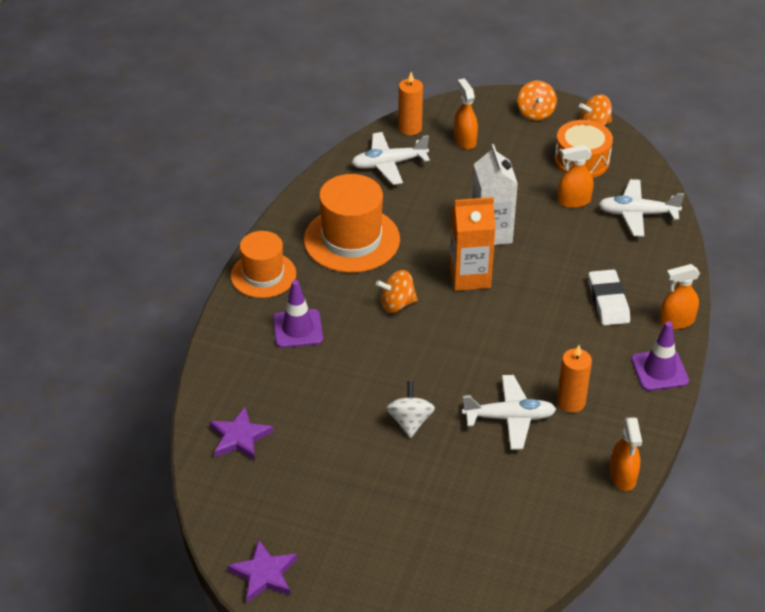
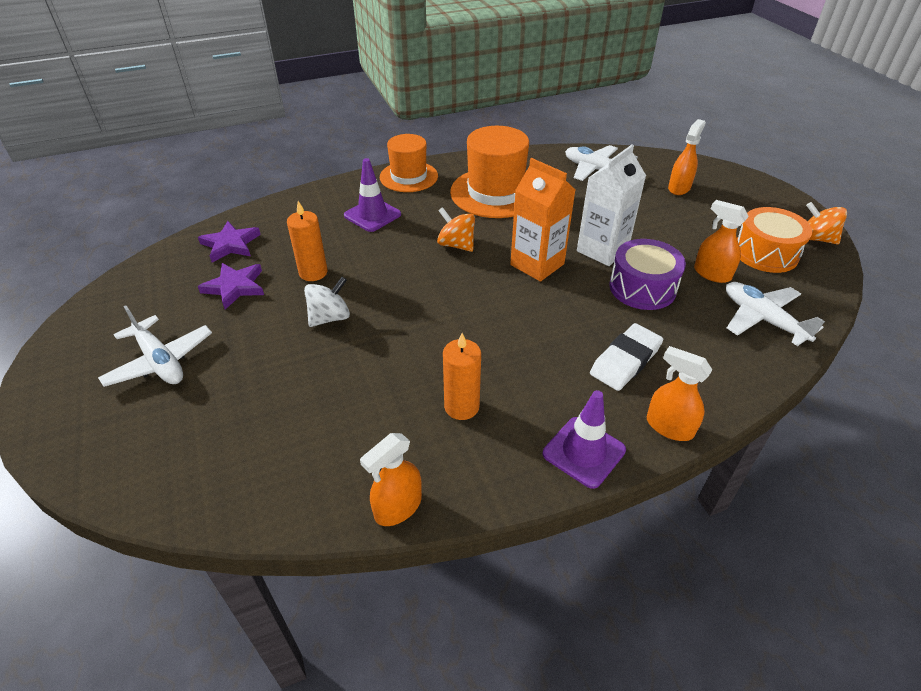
camera: 50 degrees right, 0 degrees up
purple star [227,539,297,603] -> purple star moved to [198,263,264,309]
orange candle [398,72,423,135] -> orange candle moved to [287,201,328,281]
white plane [462,375,556,450] -> white plane moved to [98,305,212,387]
orange spinning top [517,81,557,121] -> none
none -> purple drum [609,239,686,310]

